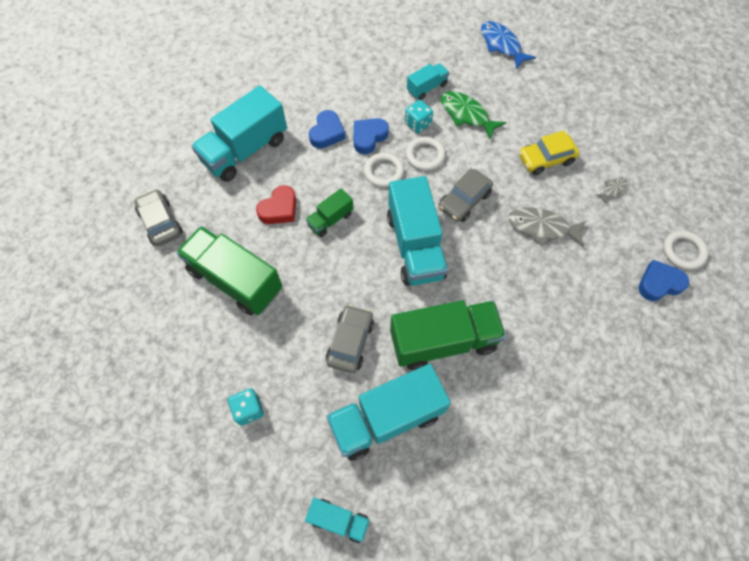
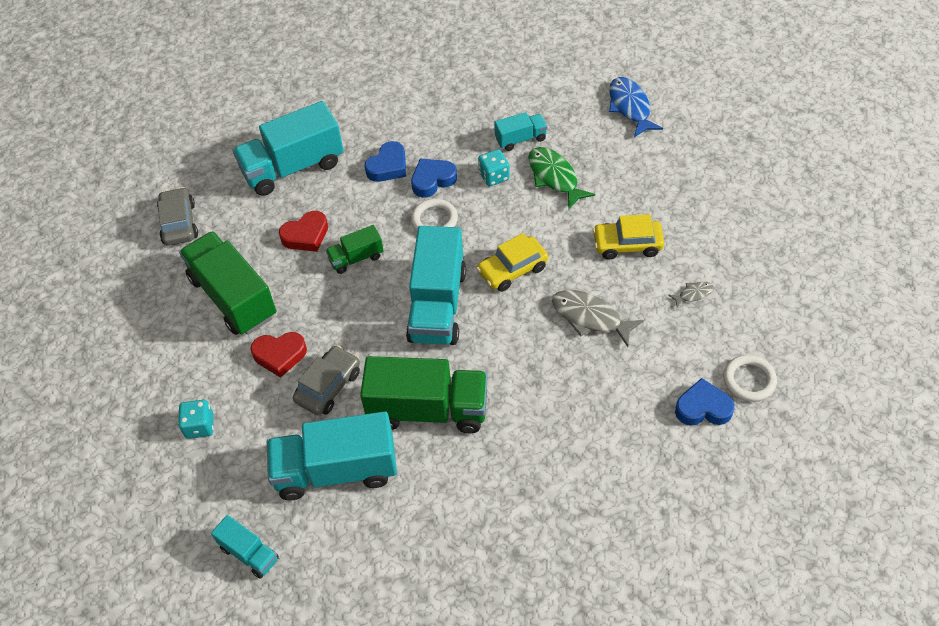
camera: 20 degrees right, 10 degrees down
white ring [406,137,445,171] -> none
grey car [439,168,493,222] -> yellow car [476,233,548,292]
none -> red heart [251,332,307,378]

